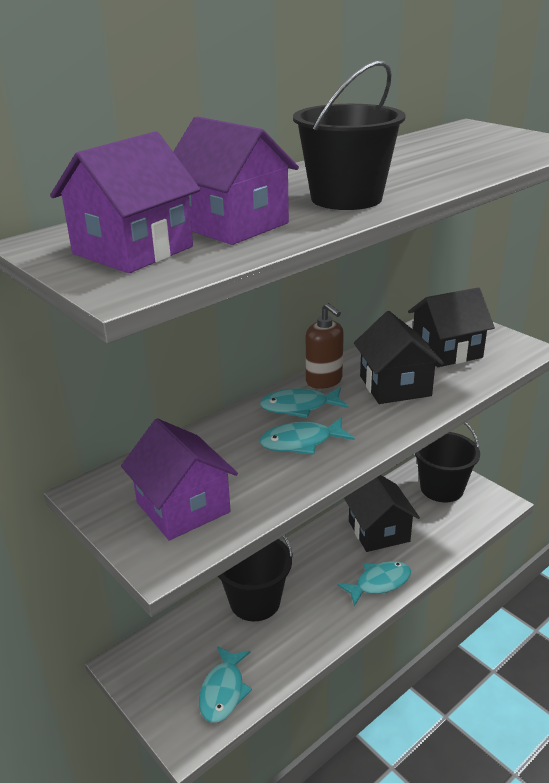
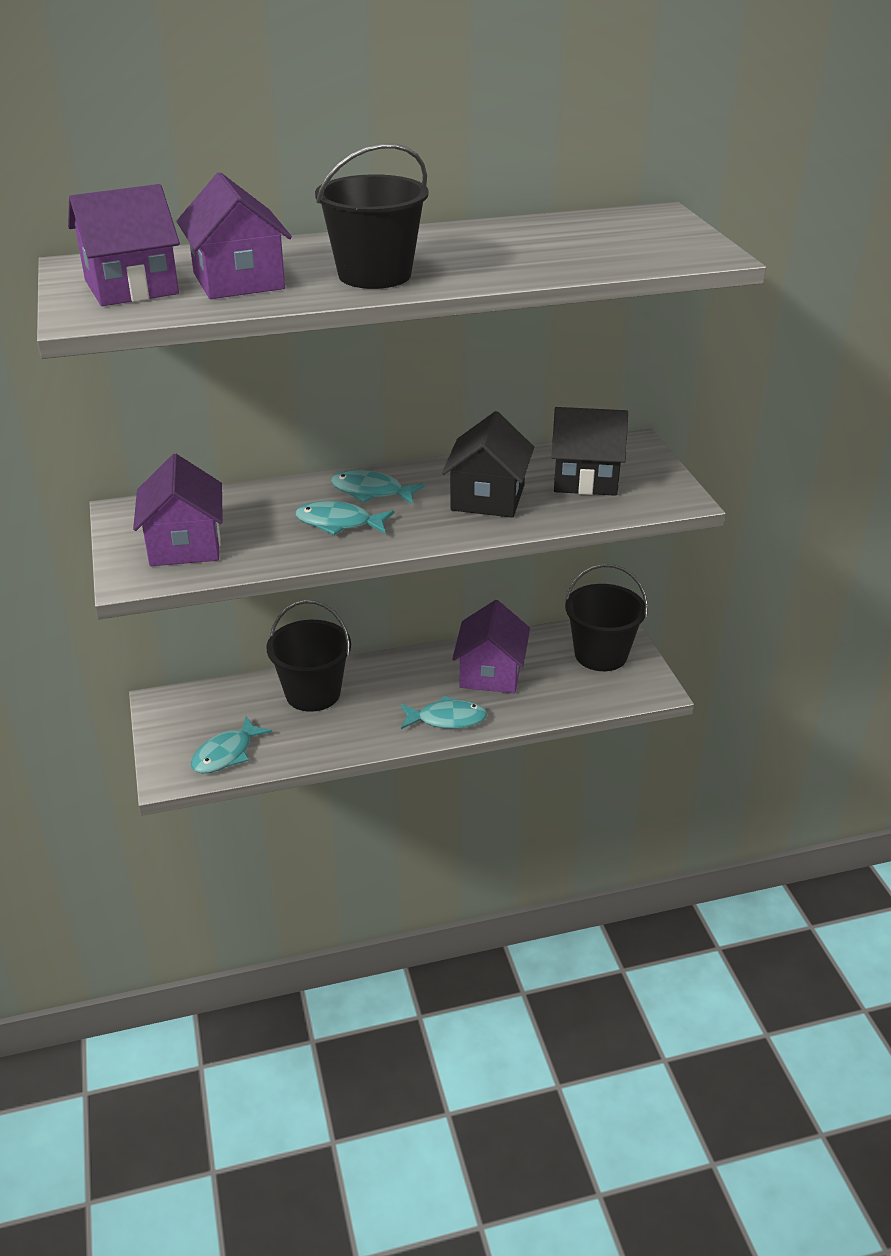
camera: 25 degrees right, 5 degrees up
brown soap dispenser [306,303,344,389] -> none
black house [344,475,420,552] -> purple house [452,600,530,693]

